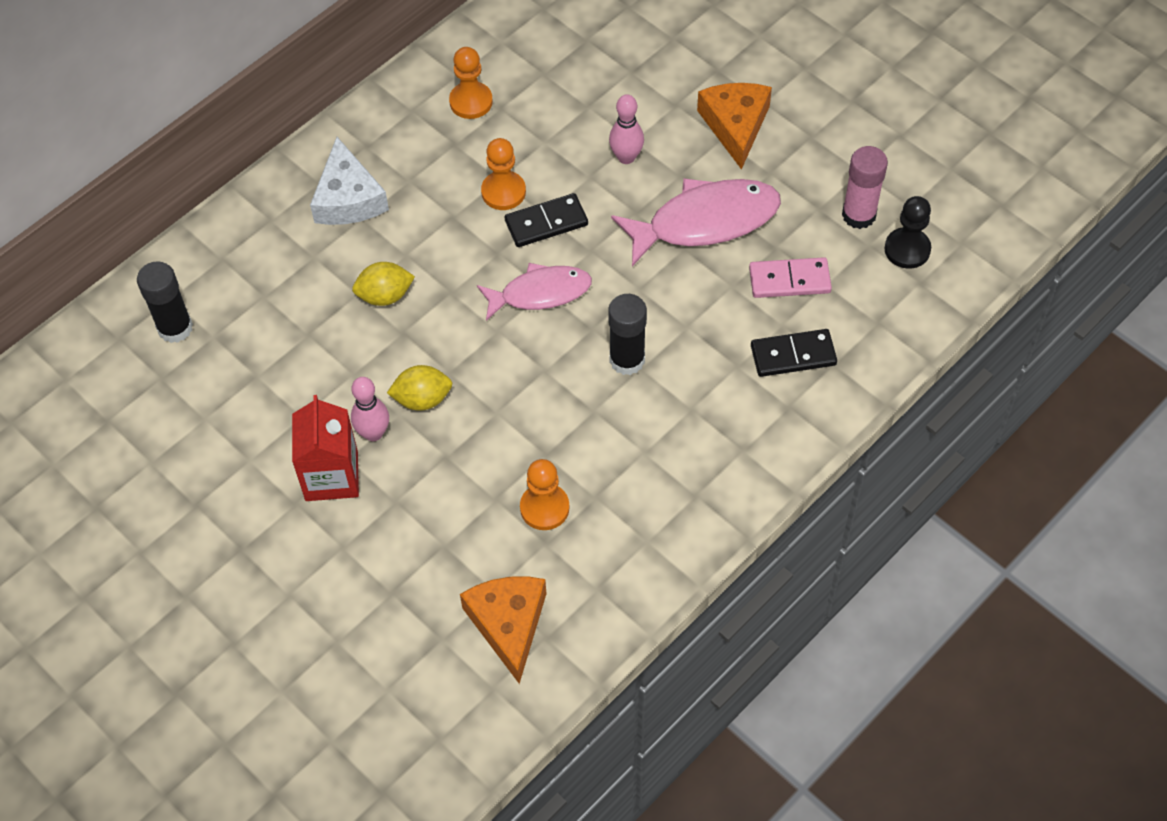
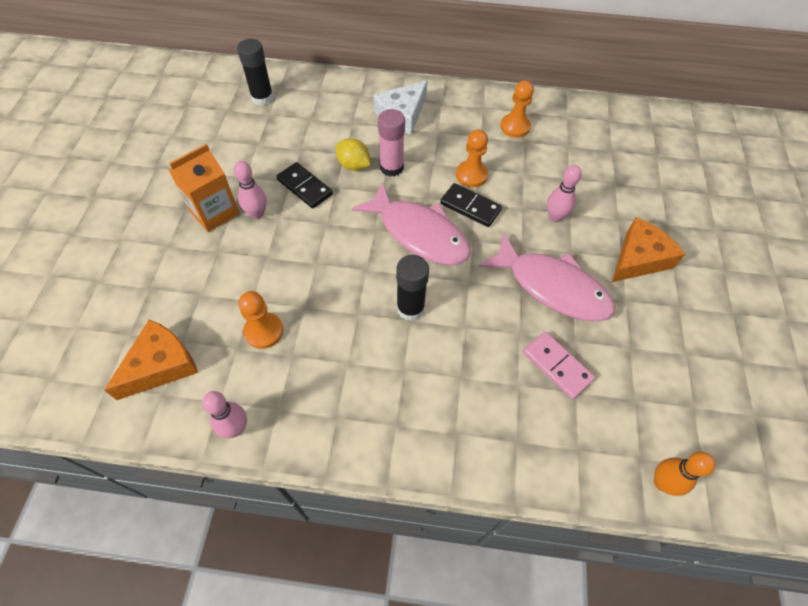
camera: 50 degrees right, 0 degrees up
red carton [292,395,359,501] -> orange carton [169,144,240,232]
yellow lemon [387,365,452,411] -> none
pink fish [477,263,592,321] -> pink fish [352,182,471,265], size x1.51
black domino [751,329,837,377] -> black domino moved to [276,162,333,209]
pink glue stick [842,146,888,229] -> pink glue stick moved to [378,109,405,177]
black pawn [884,196,931,269] -> none
none -> pink bowling pin [202,391,247,438]
none -> orange bowling pin [654,452,716,496]

